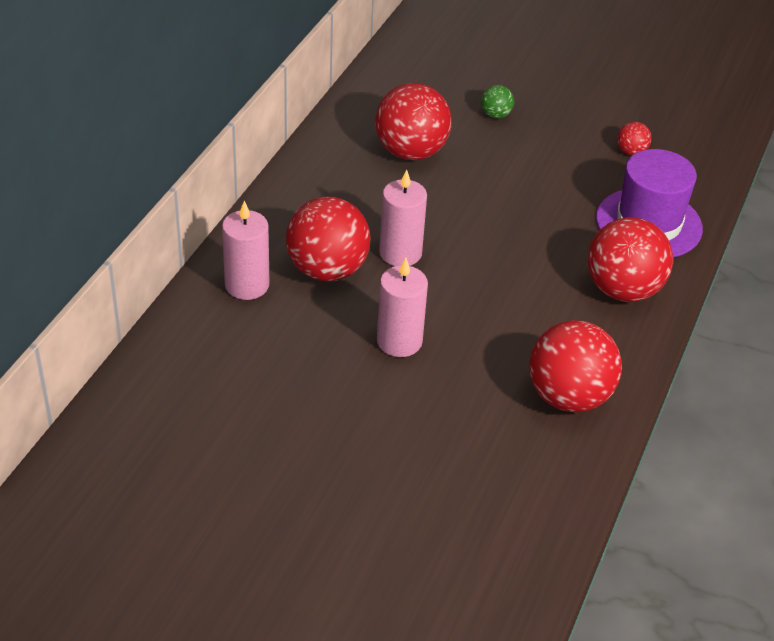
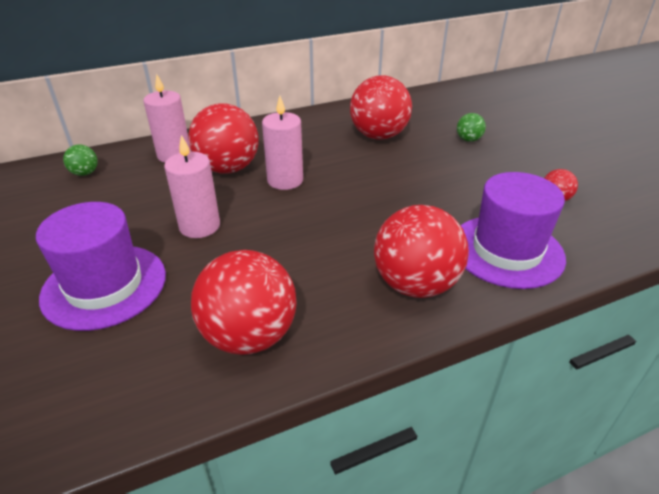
camera: 45 degrees right, 5 degrees down
none -> purple hat [36,202,166,331]
none -> green ball [63,144,98,176]

